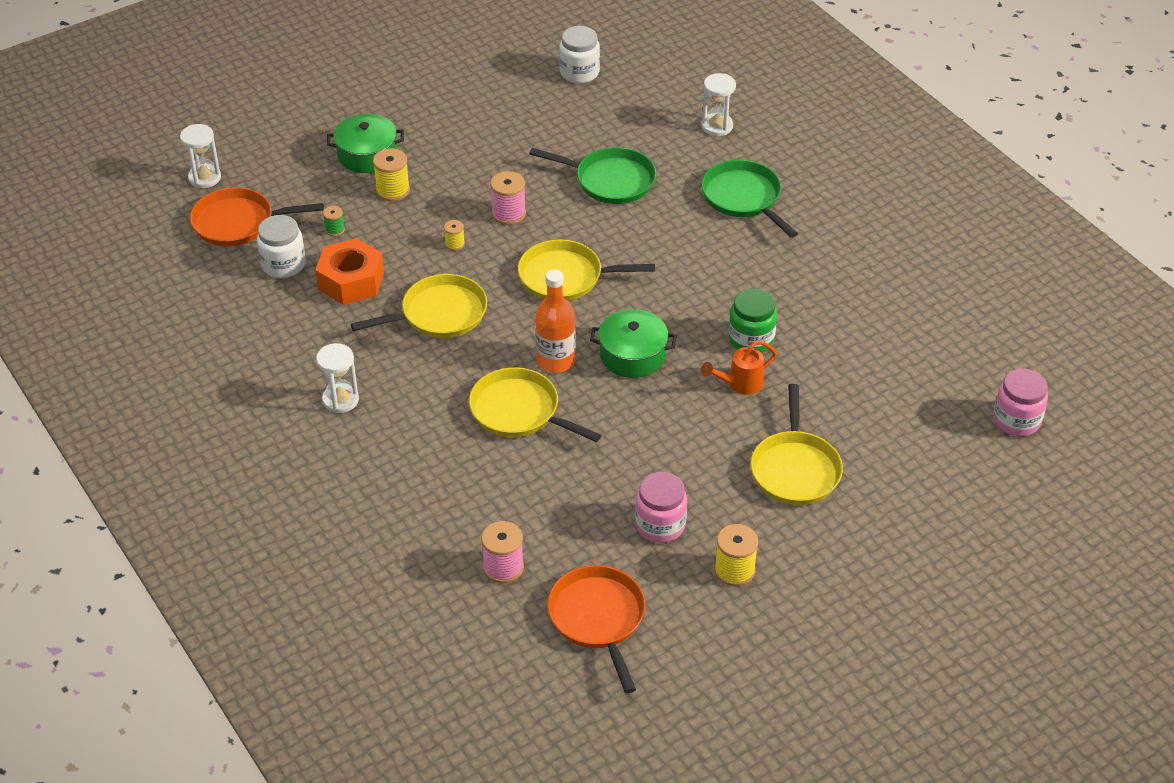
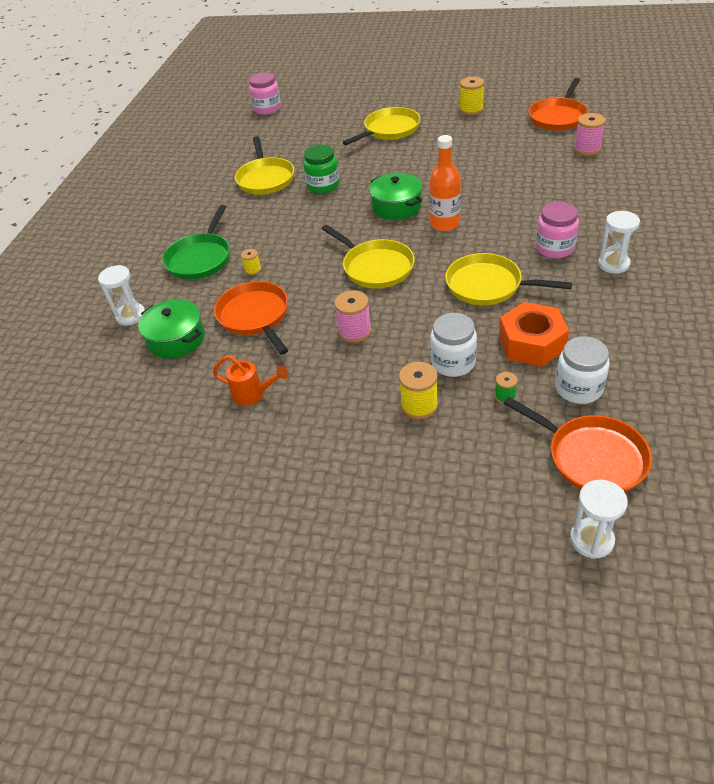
camera: 130 degrees left, 0 degrees up
green pot [327,114,404,173] -> green pot moved to [138,299,205,359]
yellow spool [444,220,465,251] -> yellow spool moved to [241,249,261,275]
yellow pan [469,367,602,442] -> yellow pan moved to [235,136,294,195]
green pan [529,147,656,204] -> orange pan [214,281,288,355]
white jar [559,26,600,83] -> white jar moved to [430,313,477,377]
pink jar [635,472,687,543] -> pink jar moved to [536,202,579,258]
orange watering can [701,340,777,395] -> orange watering can moved to [213,355,289,406]

